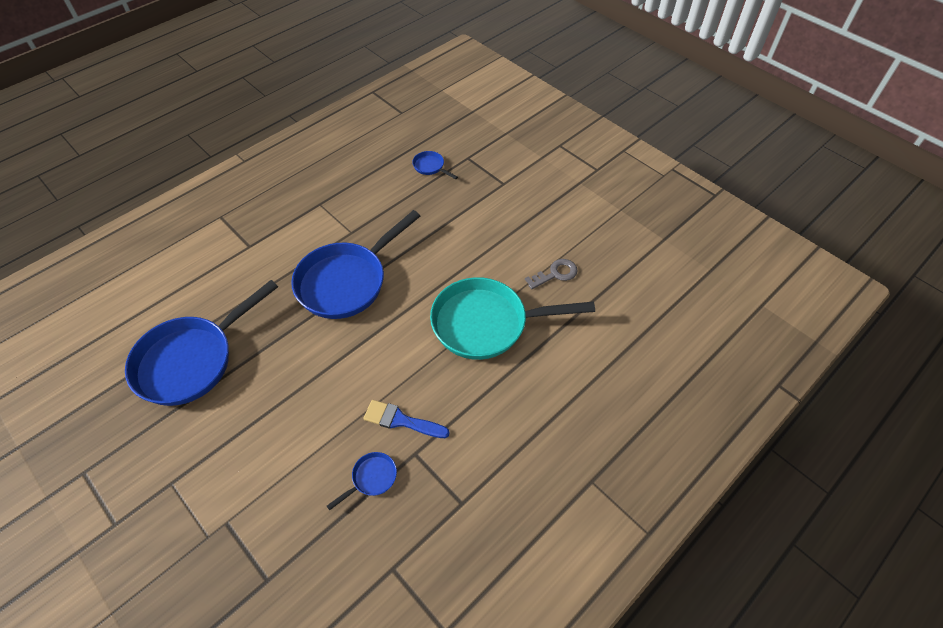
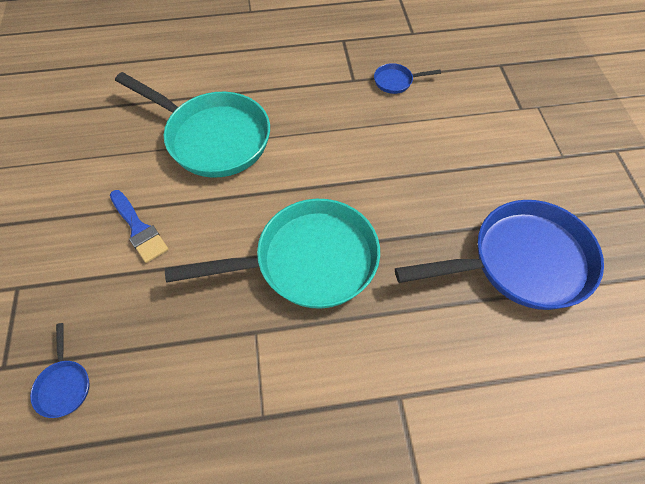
camera: 145 degrees left, 5 degrees up
blue pan [291,210,420,319] -> turquoise pan [165,199,380,309]
blue brush [363,400,450,438] -> blue brush moved to [110,190,169,263]
grey key [525,259,578,289] -> none

